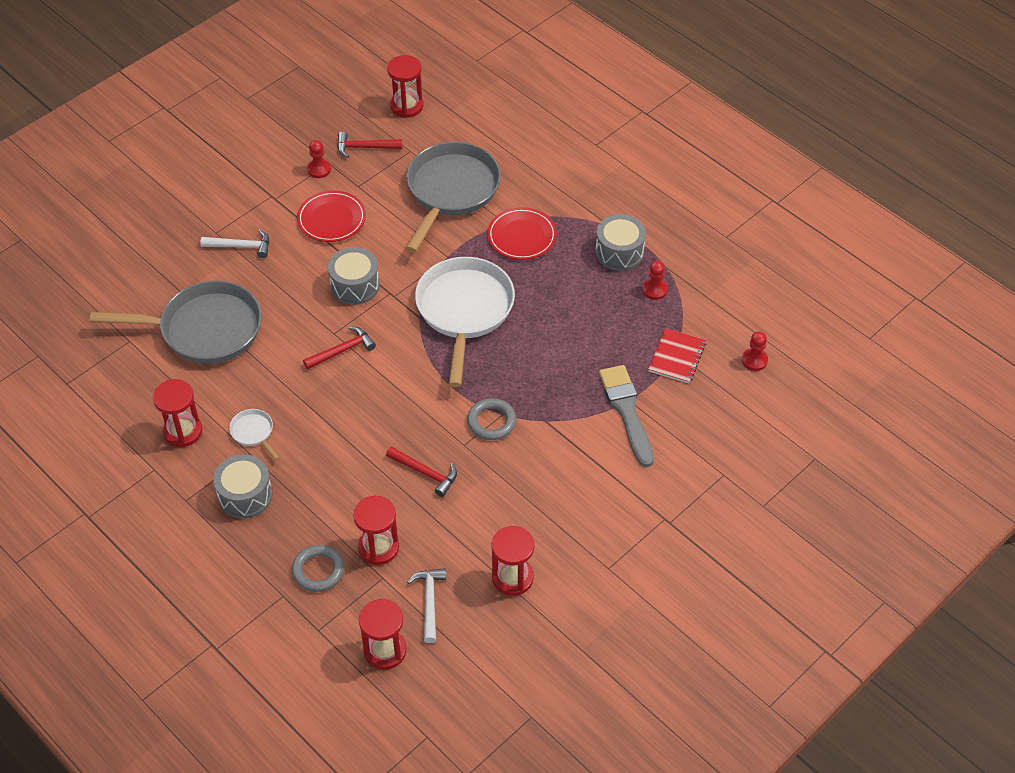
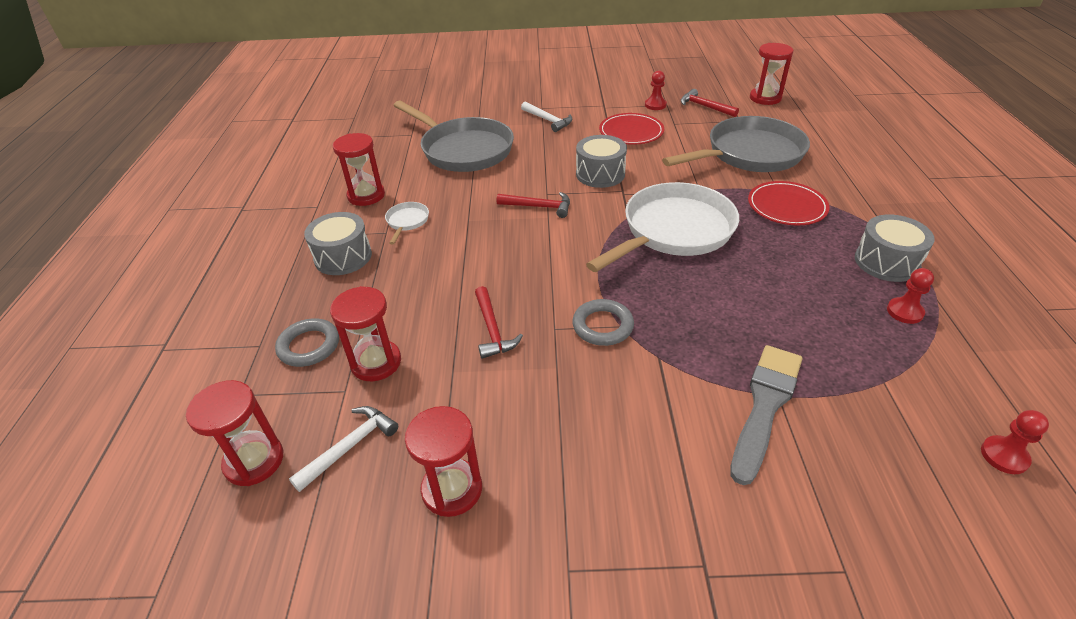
camera: 45 degrees right, 10 degrees down
red notebook [648,328,706,383] -> none

